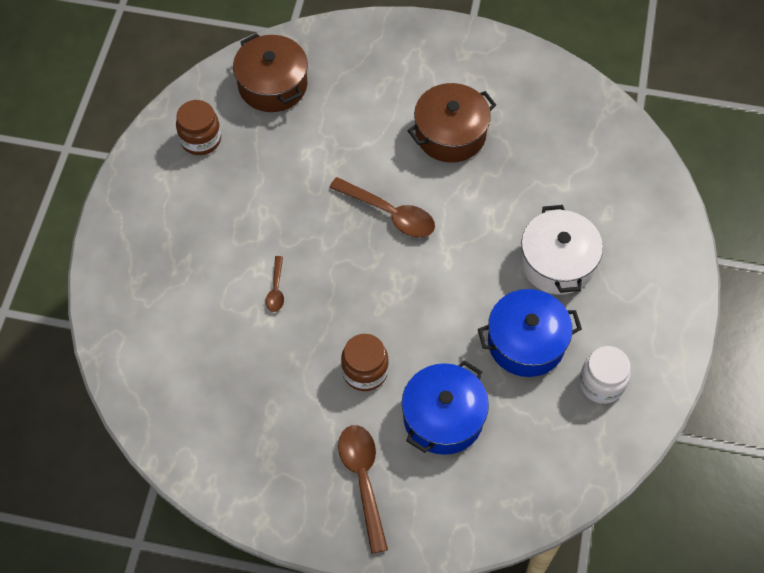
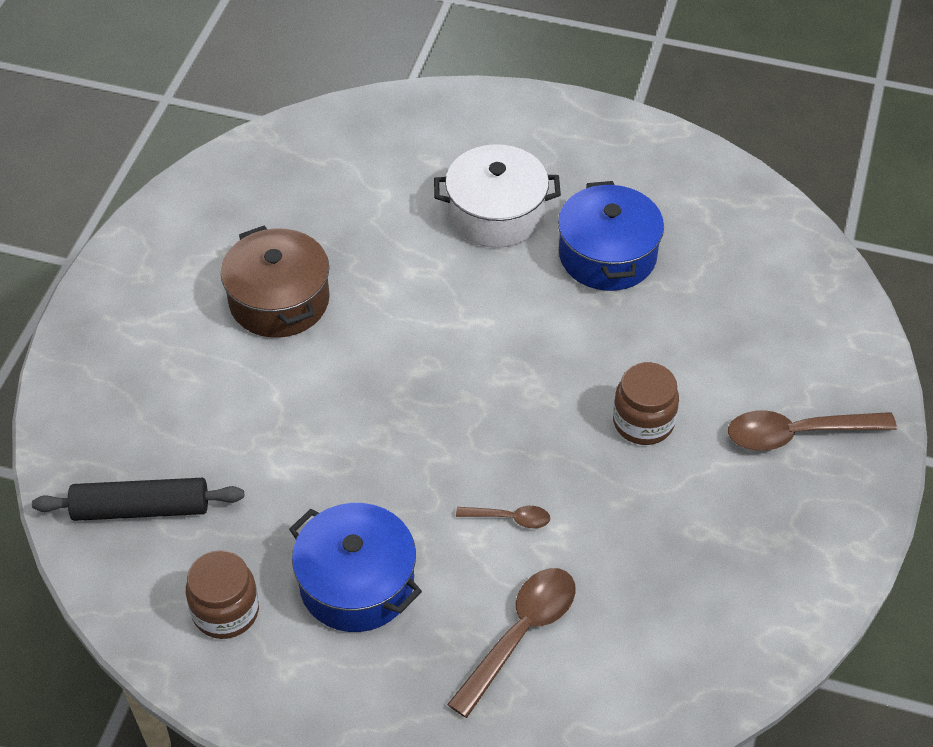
camera: 85 degrees left, 10 degrees down
brown pot [233,33,308,112] -> black rolling pin [32,478,244,521]
brown spoon [329,177,435,238] -> brown spoon moved to [447,568,576,718]
blue pot [402,360,489,455] -> blue pot moved to [289,503,422,632]
white jar [579,346,631,404] -> none

